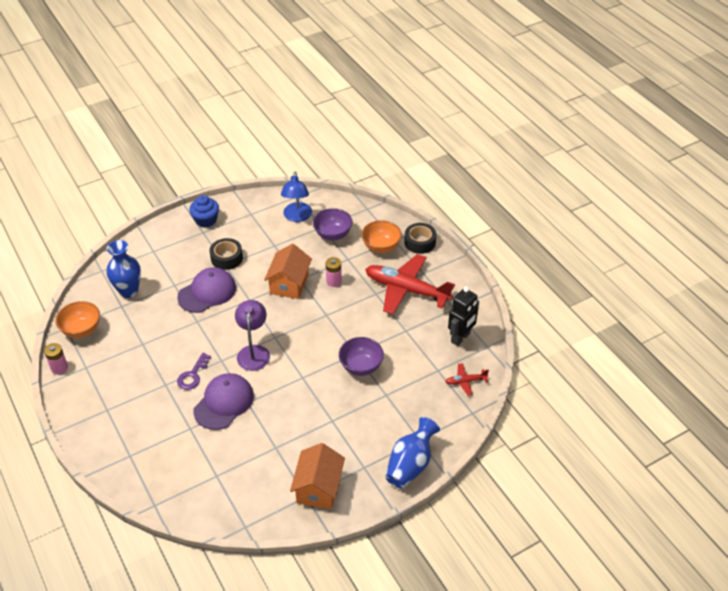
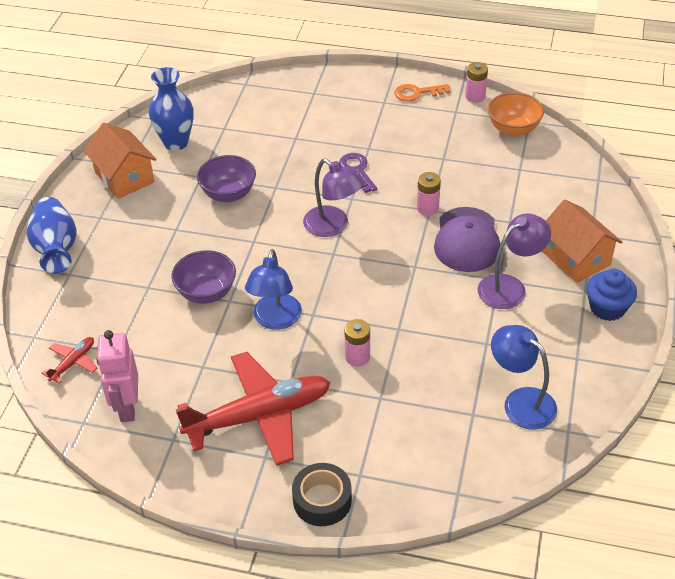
camera: 135 degrees right, 0 degrees up
blue vase [107,240,141,298] -> blue vase moved to [149,67,194,151]
purple cap [193,373,254,430] -> none
black tape [210,238,243,270] -> purple lamp [478,213,551,309]
orange house [264,244,312,299] -> orange house moved to [542,200,622,283]
purple bowl [313,208,353,241] -> purple bowl moved to [197,155,256,202]
orange bowl [361,220,402,253] -> none
black robot [448,287,479,346] -> pink robot [96,330,138,422]
none -> blue lamp [245,249,302,330]
none -> orange key [394,84,450,102]
none -> pink battery [417,172,441,216]

